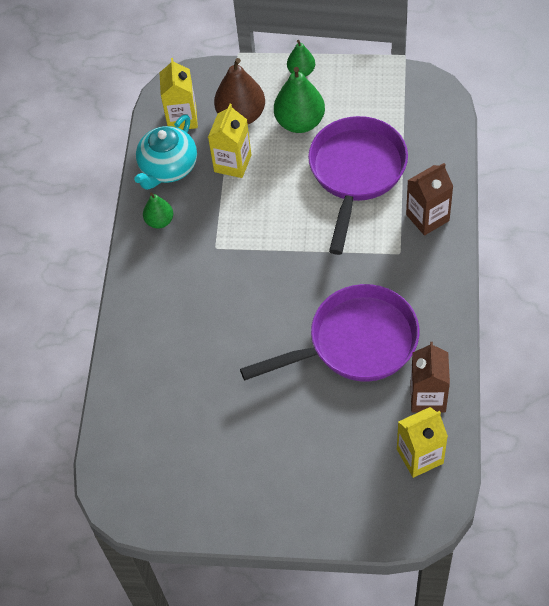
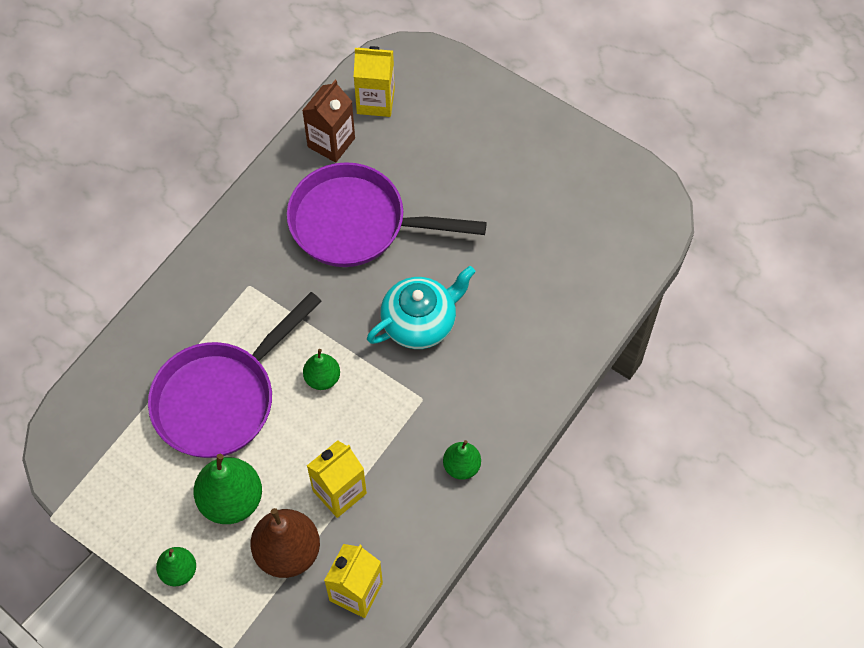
camera: 155 degrees left, 5 degrees up
turquoise teapot [134,114,197,190] -> turquoise teapot moved to [367,266,476,349]
brown carton [406,163,453,236] -> none
none -> green pear [303,349,340,390]

